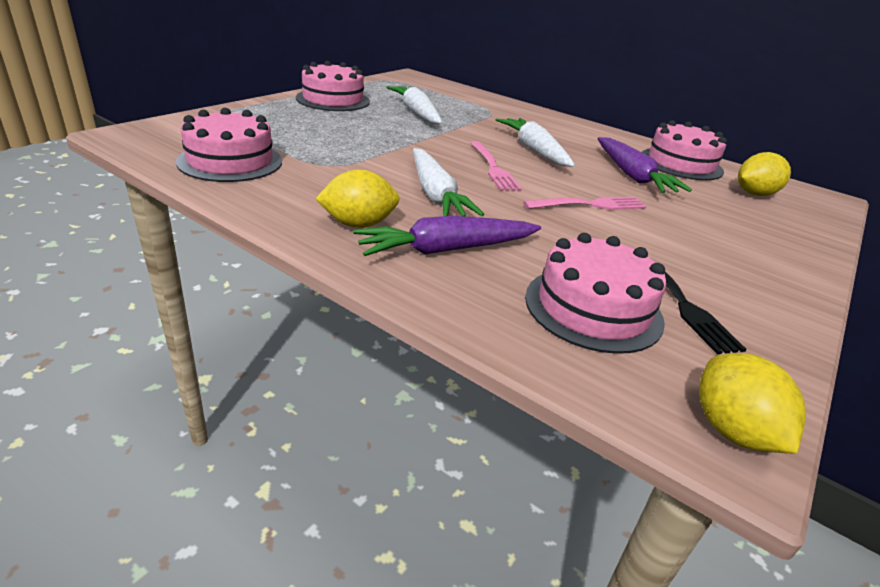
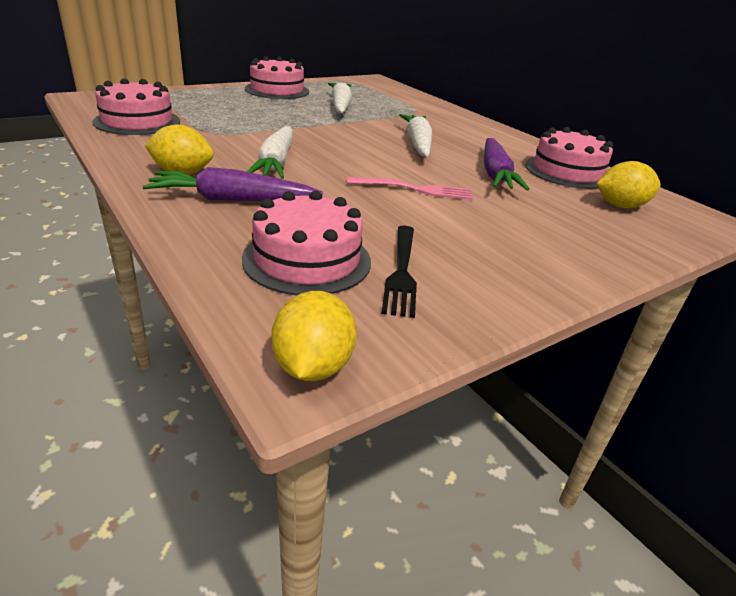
camera: 20 degrees right, 0 degrees up
pink fork [470,141,522,191] -> none

